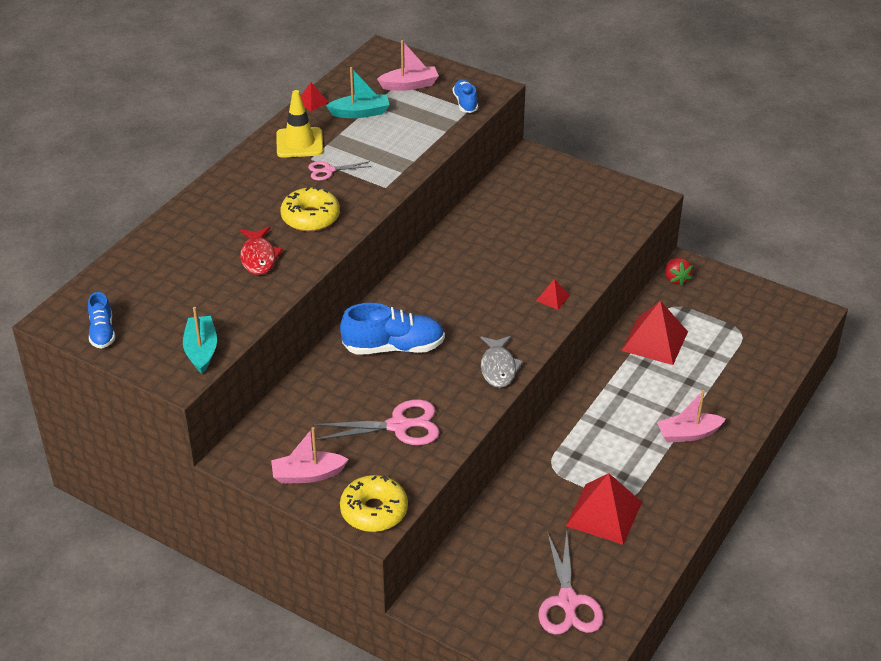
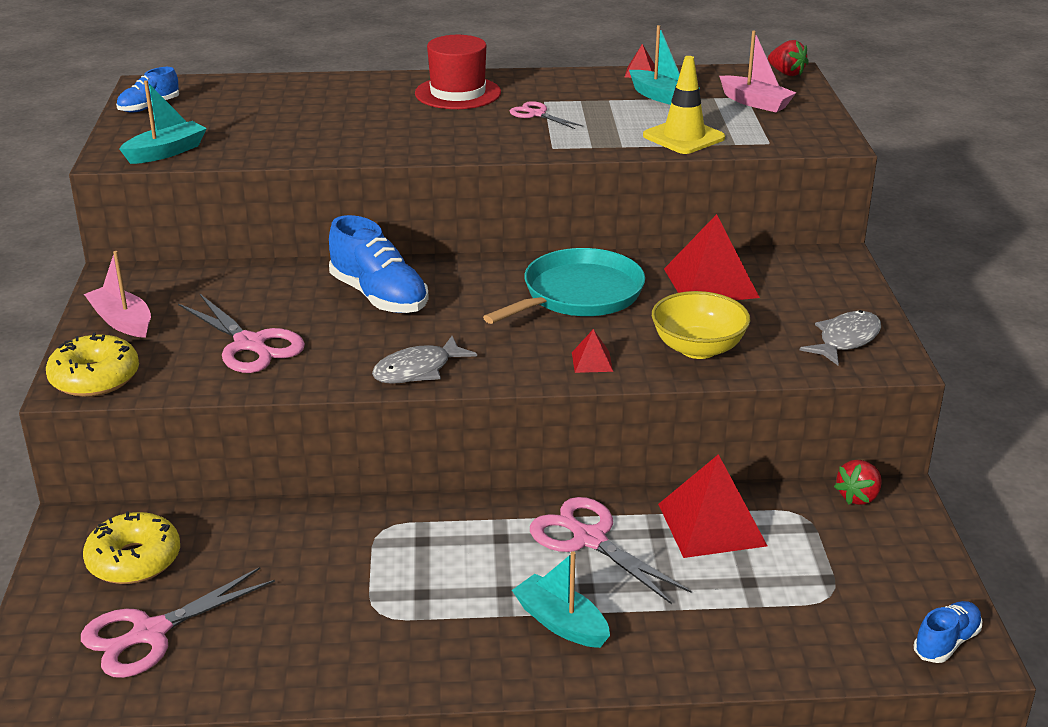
camera: 55 degrees right, 10 degrees down
red fish [240,227,283,275] -> none
yellow traffic cone [276,90,323,158] -> yellow traffic cone moved to [643,56,725,154]
yellow donut [281,186,340,232] -> yellow donut moved to [83,511,180,584]
blue shoe [453,79,478,113] -> blue shoe moved to [914,601,982,663]
red pyramid [566,473,642,545] -> red pyramid moved to [664,214,760,300]
pink boat [657,390,726,443] -> turquoise boat [512,551,610,648]
none -> red hat [415,35,501,109]
none -> turquoise pan [483,248,645,324]
none -> pink scissors [530,497,691,604]
none -> yellow bowl [652,291,750,359]
none -> red strawberry [768,40,809,76]
none -> grey fish [800,310,881,365]

